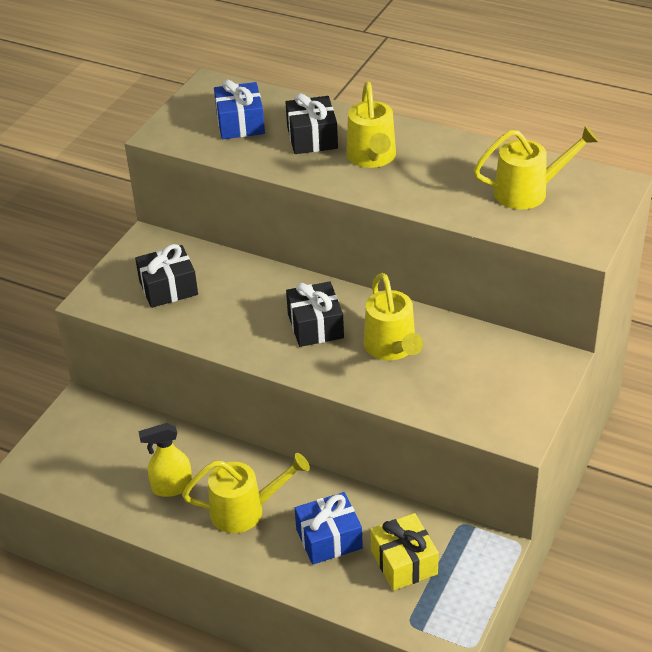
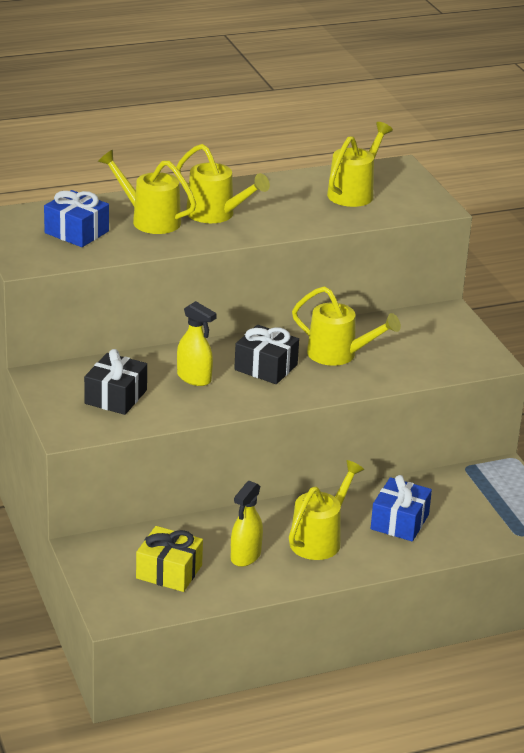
camera: 50 degrees left, 10 degrees down
black gift [285,93,338,154] -> yellow watering can [98,150,196,234]
yellow gift [370,513,439,591] -> yellow gift moved to [136,526,203,592]
none -> yellow spray bottle [177,301,217,386]

